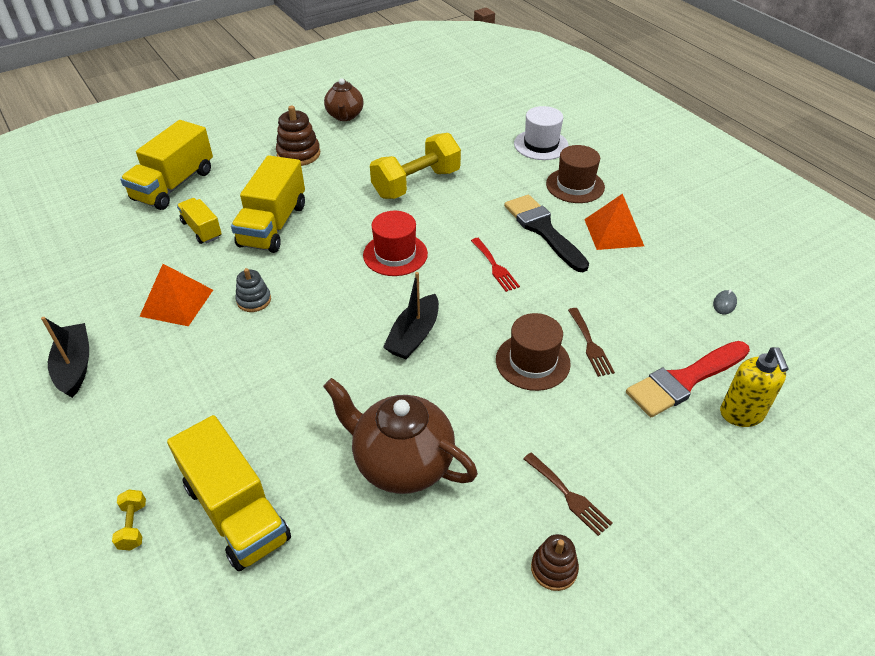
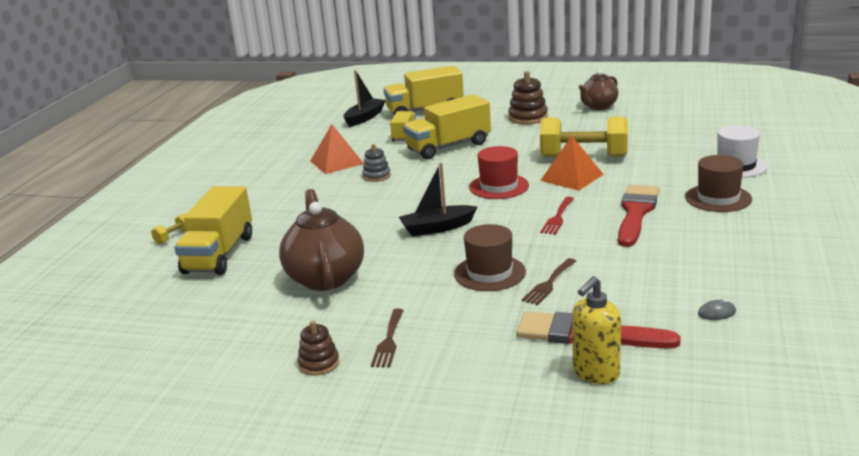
camera: 50 degrees right, 20 degrees down
black boat [41,317,89,398] -> black boat moved to [343,70,386,127]
black brush [504,195,589,272] -> red brush [618,185,659,247]
orange pyramid [584,194,644,250] -> orange pyramid moved to [540,136,604,191]

